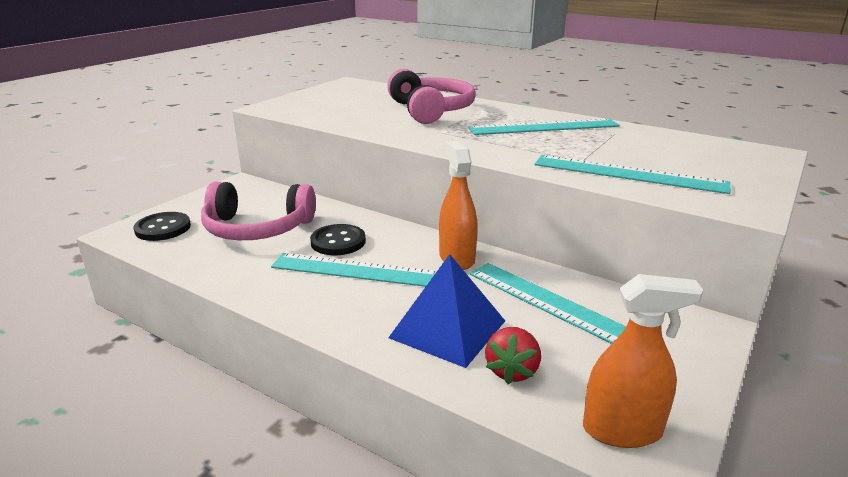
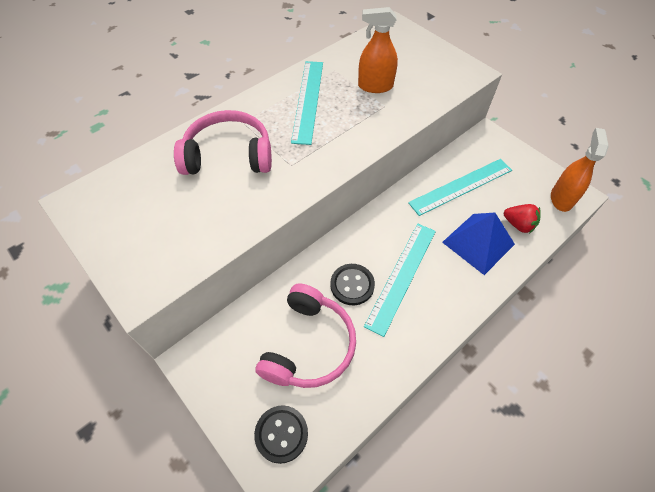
camera: 75 degrees left, 30 degrees up
orange spray bottle [439,141,478,270] -> orange spray bottle moved to [358,7,398,93]
turquoise ruler [535,155,730,194] -> none

